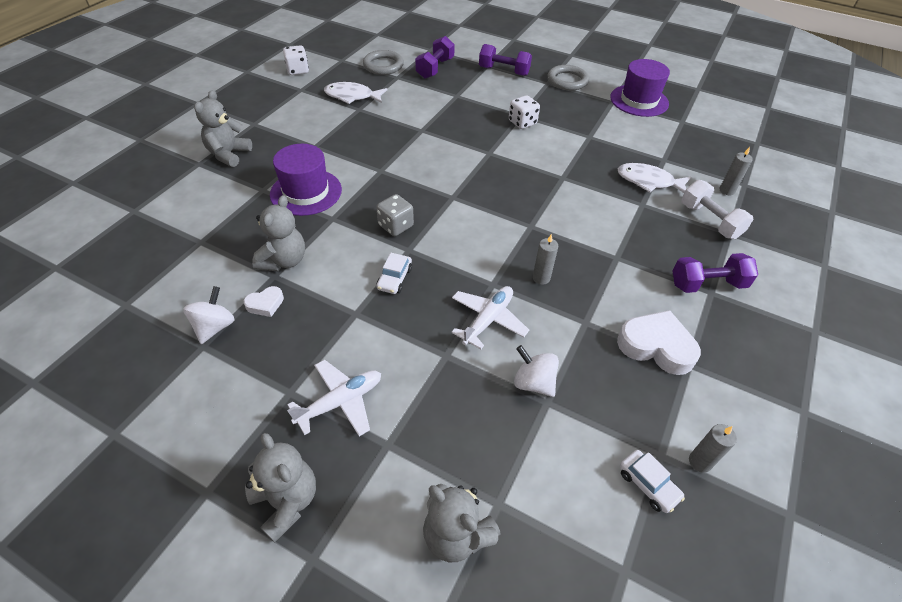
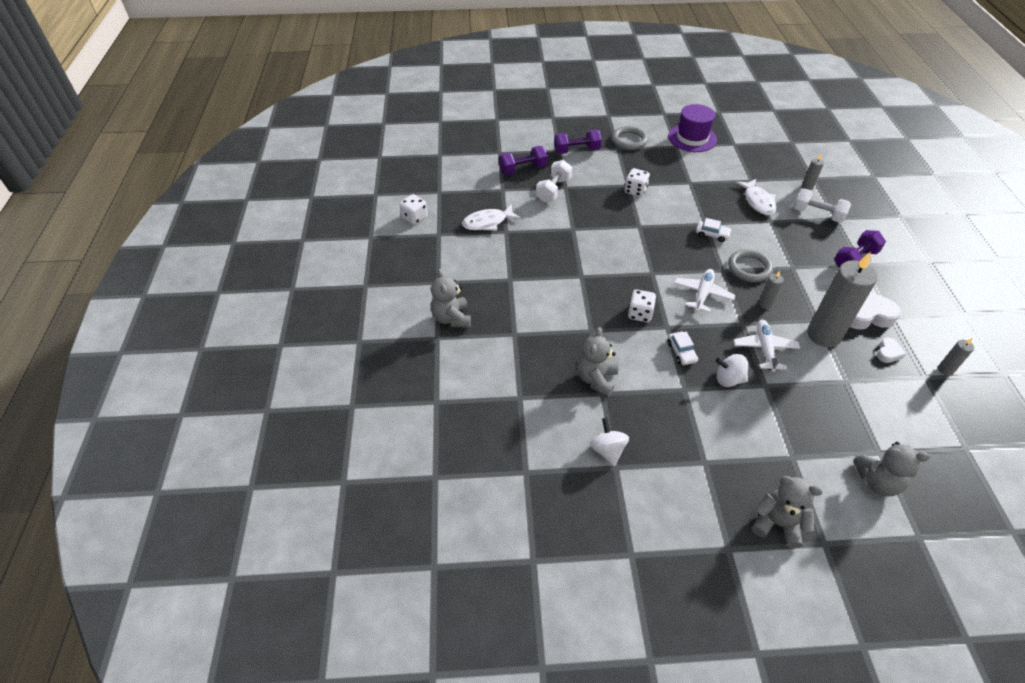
camera: 30 degrees left, 0 degrees up
white heart [244,286,284,317] -> white heart moved to [877,337,906,363]
grey teddy bear [252,195,305,271] -> grey teddy bear turned 150 degrees counterclockwise [577,327,618,397]
purple hat [270,144,342,216] -> none
white plane [287,360,381,436] -> white plane moved to [674,269,735,313]
grey ring [363,50,404,75] -> grey ring moved to [728,249,773,282]
grey dice [376,194,414,236] -> white dice [628,290,656,322]
purple dumbbell [415,36,455,79] -> purple dumbbell turned 75 degrees clockwise [499,146,548,175]
white spinning top [514,345,559,397] -> white spinning top moved to [716,354,748,387]
white fish [618,163,691,193] -> white fish turned 90 degrees counterclockwise [735,179,777,215]
white car [620,450,685,513] -> white car moved to [696,218,732,242]
none -> white dumbbell [536,160,572,202]
none -> grey candle [807,252,878,347]

